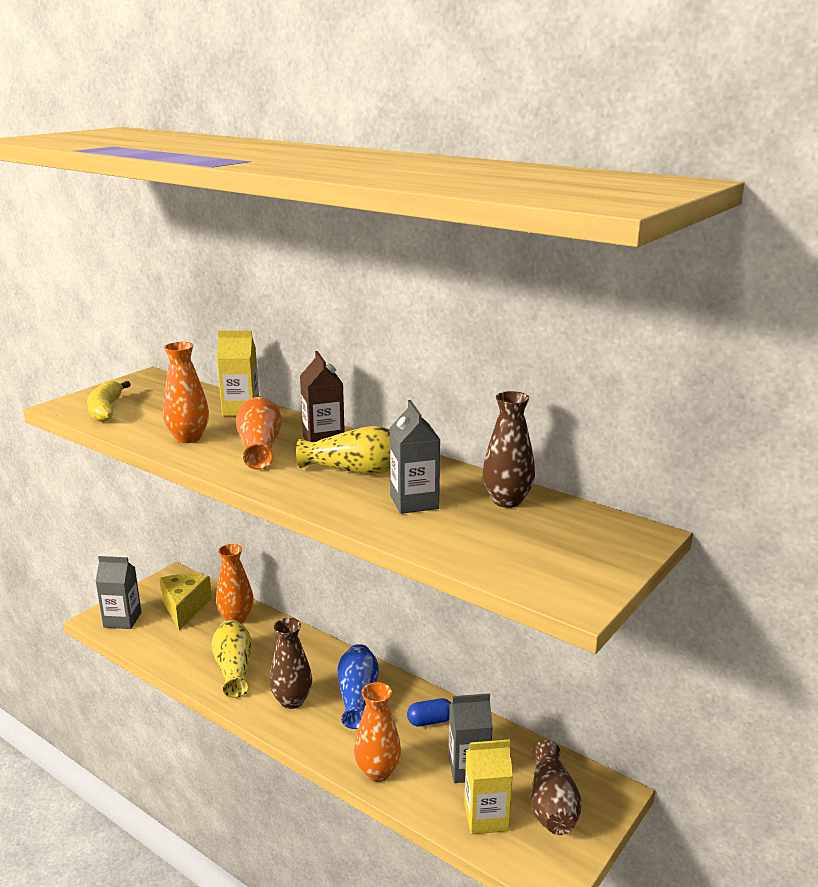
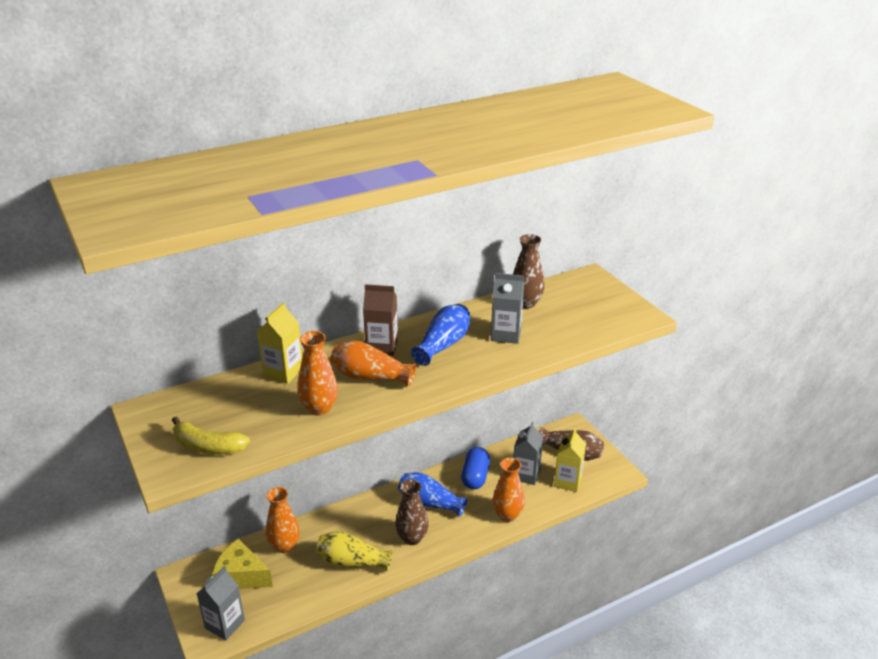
camera: 65 degrees left, 10 degrees up
yellow vase [296,426,390,474] -> blue vase [411,304,470,366]
blue capsule [407,698,451,726] -> blue capsule [461,447,490,489], size x1.51

